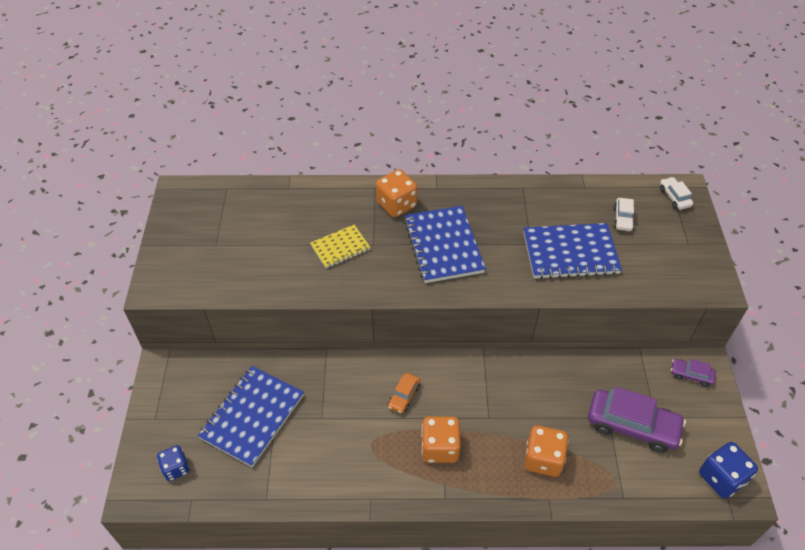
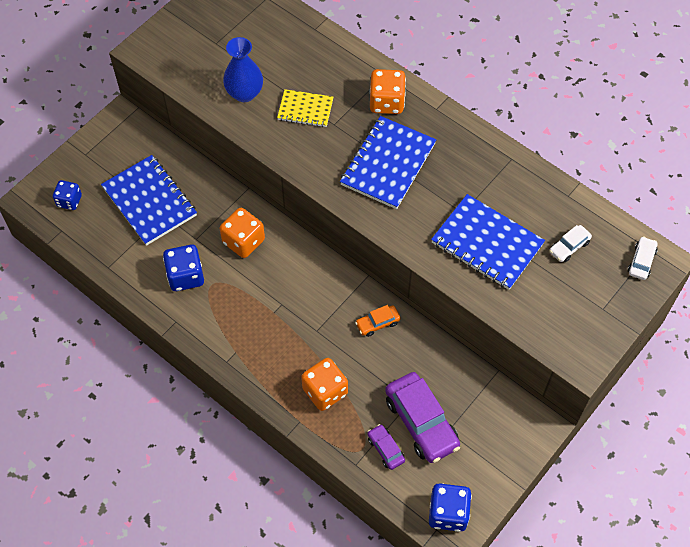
camera: 40 degrees right, 10 degrees up
blue notebook [198,366,304,467] -> blue notebook turned 75 degrees clockwise [101,155,197,246]
orange car [388,373,420,414] -> orange car moved to [355,305,401,337]
orange dice [421,416,461,463] -> orange dice moved to [220,208,265,258]
purple car [671,359,716,387] -> purple car moved to [367,424,405,470]
none -> blue dice [163,245,204,291]
none -> blue vase [223,37,263,102]

